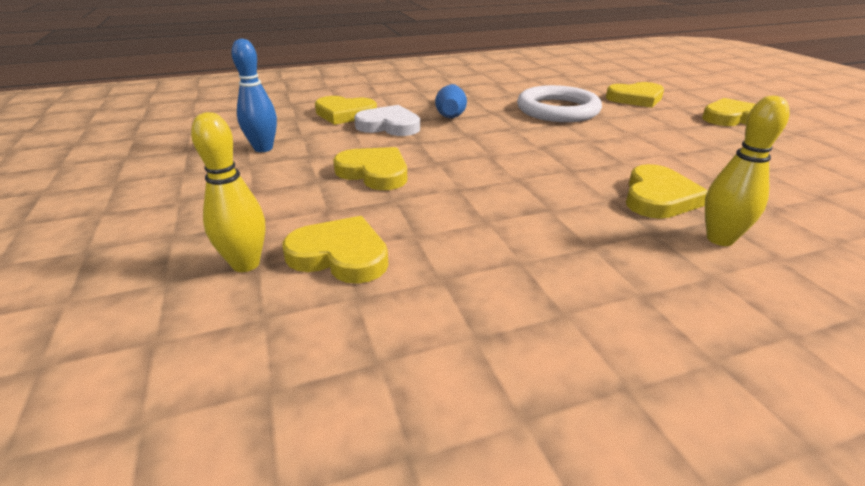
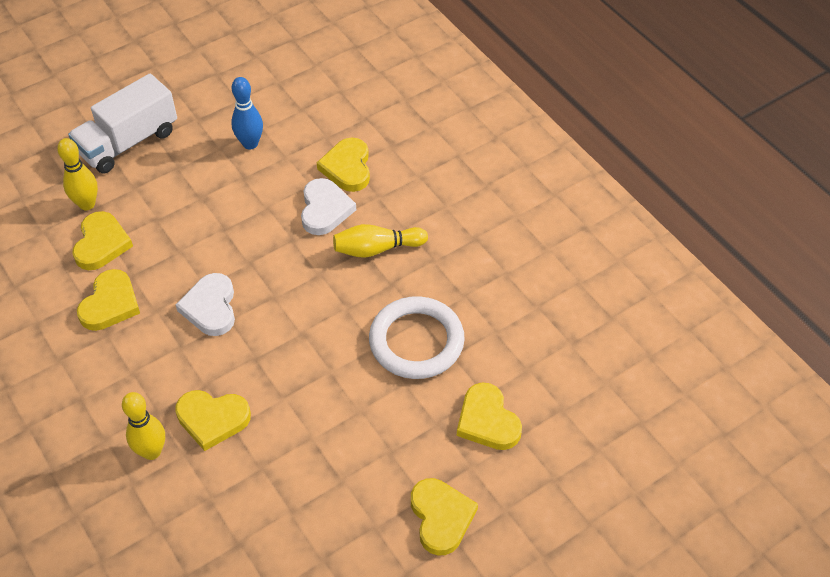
camera: 75 degrees right, 20 degrees up
yellow heart [333,147,407,190] -> yellow heart moved to [77,269,140,331]
blue bowling pin [435,84,467,118] -> yellow bowling pin [333,224,428,258]
none -> white truck [68,74,177,173]
none -> white heart [176,273,235,336]

